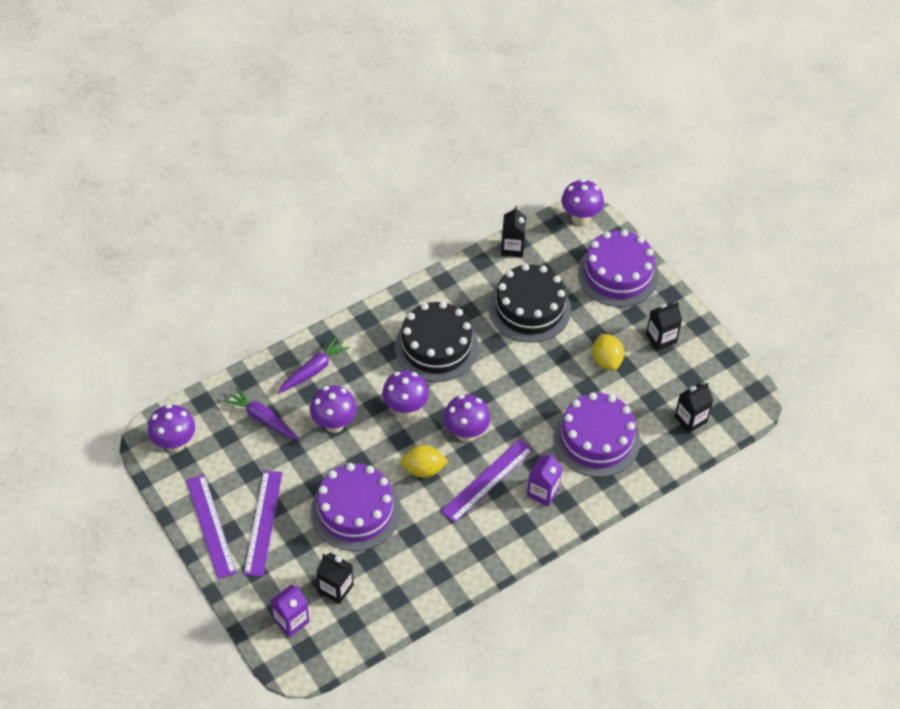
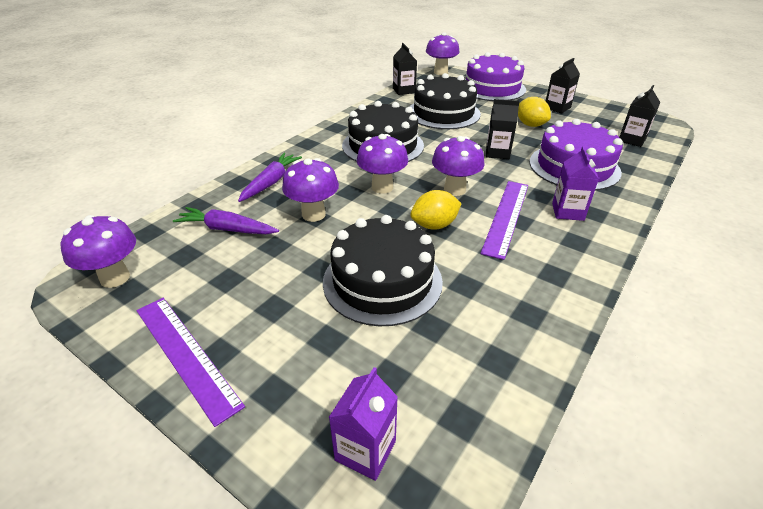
camera: 20 degrees left, 15 degrees down
purple ruler [244,470,283,577] -> none
purple cake [311,463,401,551] -> black cake [323,215,443,326]
black carton [317,553,354,604] -> black carton moved to [486,99,520,159]

